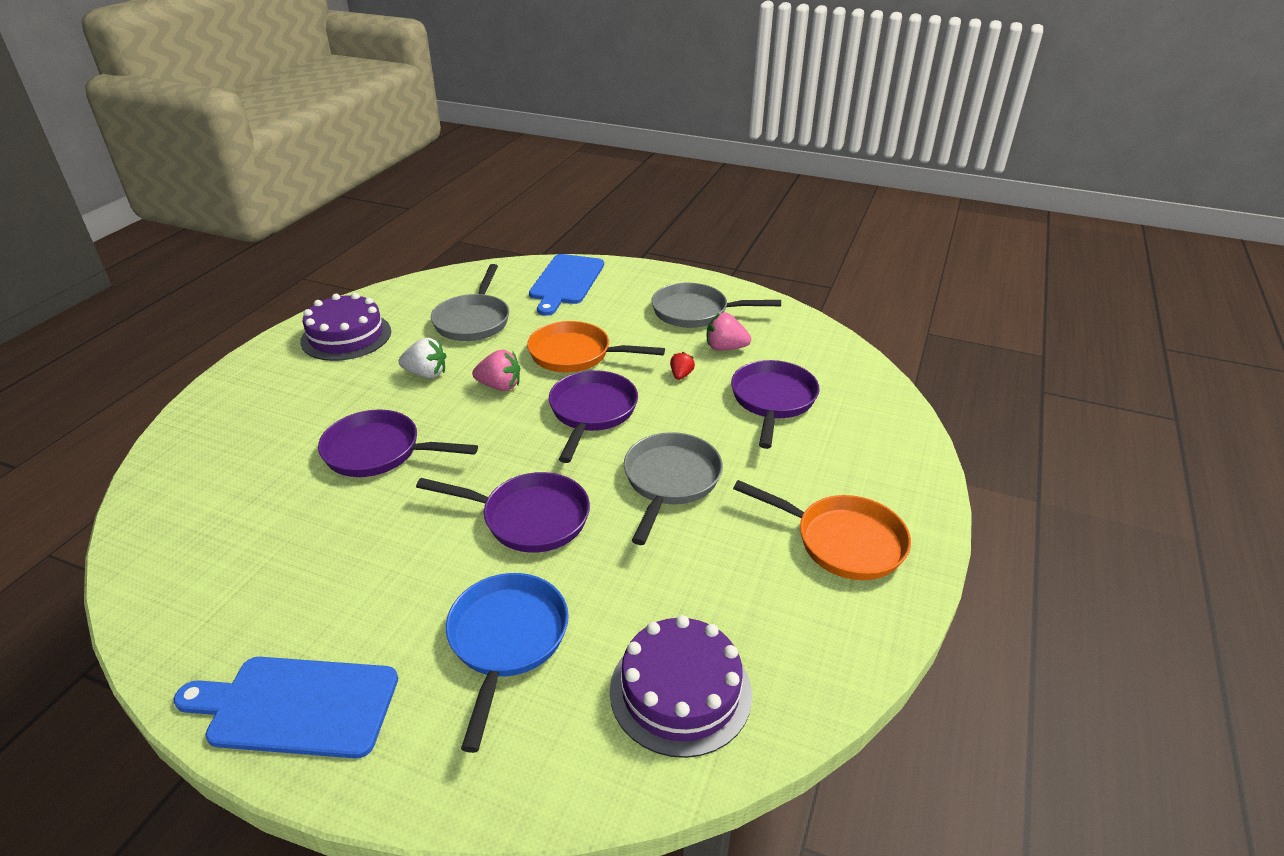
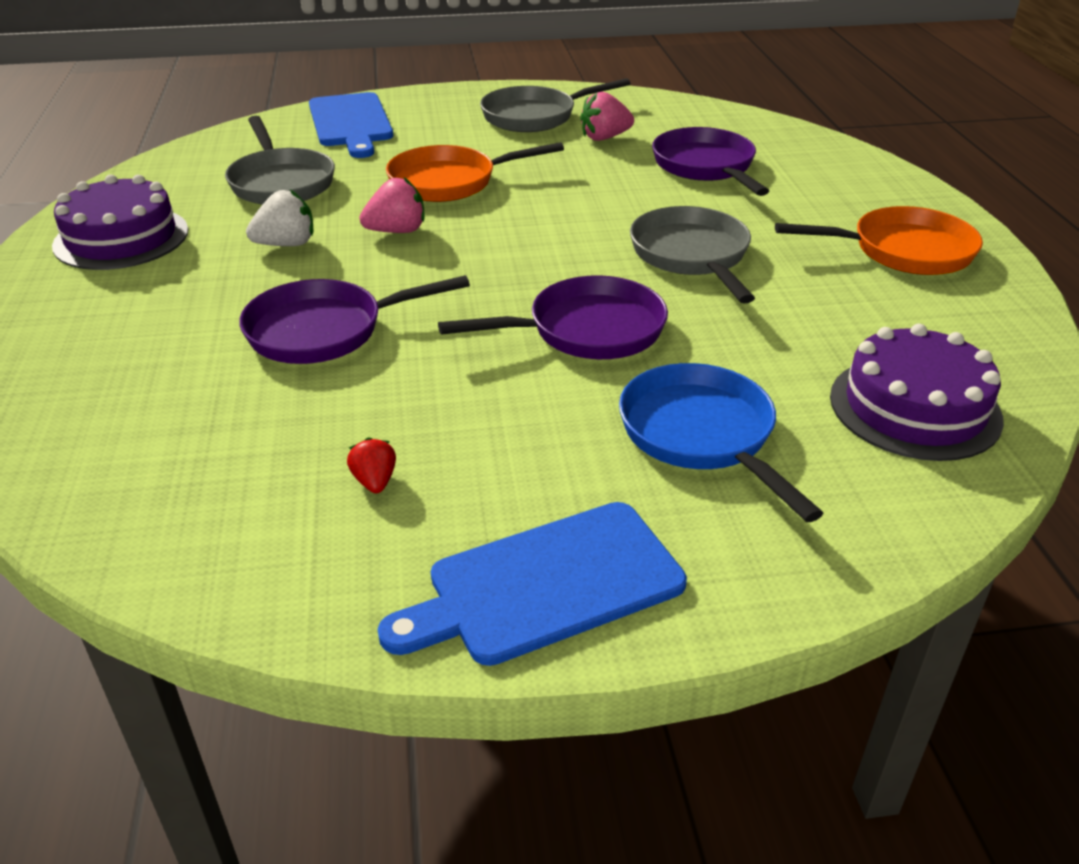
camera: 30 degrees left, 0 degrees up
purple pan [549,370,638,463] -> none
red strawberry [670,352,695,380] -> red strawberry moved to [347,437,396,493]

